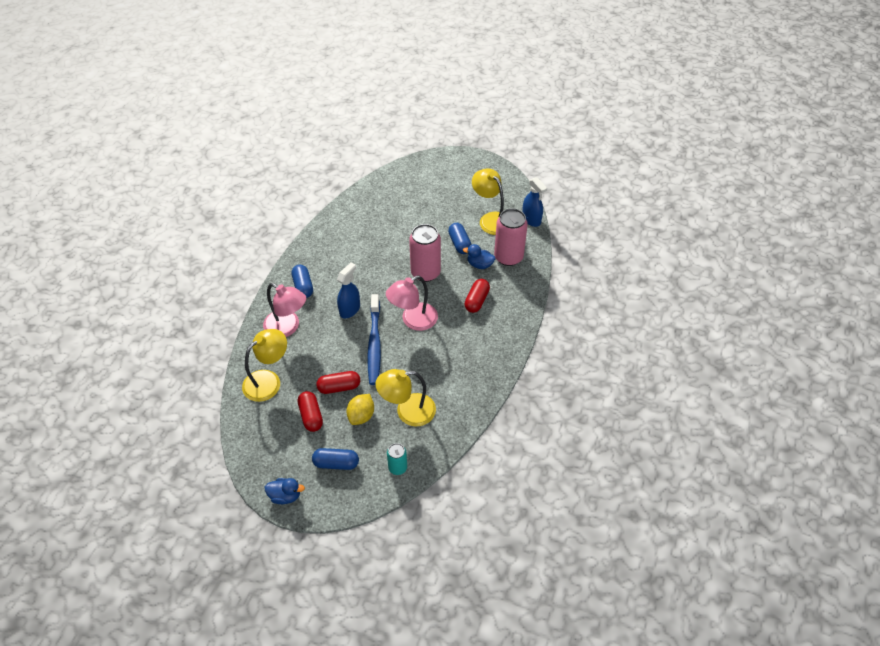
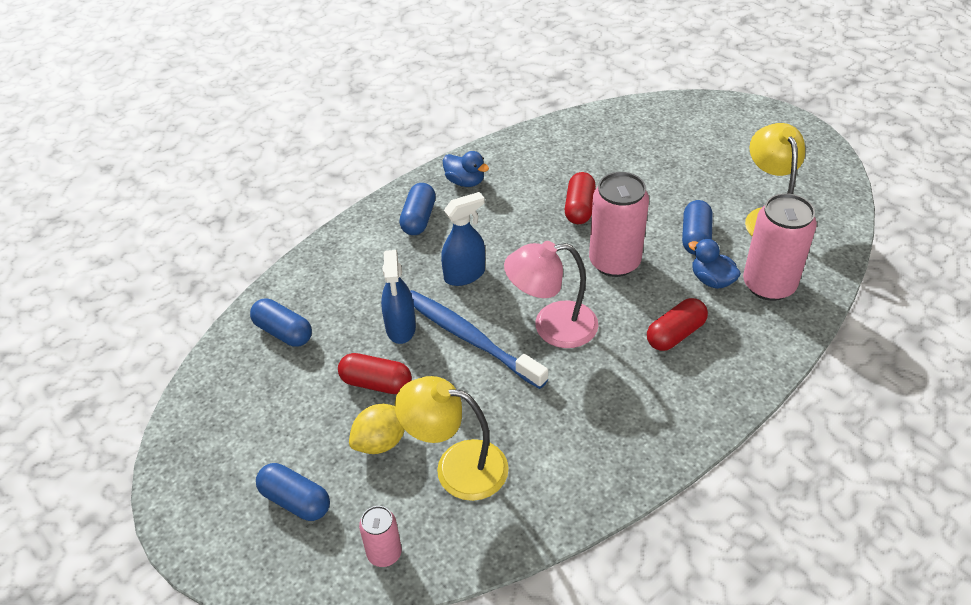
camera: 30 degrees right, 5 degrees down
yellow lamp [242,329,287,402] -> blue capsule [250,299,312,347]
pink lamp [263,283,306,337] -> none
blue duck [265,478,305,504] -> blue duck moved to [443,151,489,187]
red capsule [298,391,323,432] -> red capsule moved to [565,172,596,224]
blue toothbrush [367,294,381,385] -> blue toothbrush turned 105 degrees clockwise [410,290,548,389]
turquoise can [387,443,407,475] -> pink can [359,506,402,567]
blue spray bottle [522,177,547,227] -> blue spray bottle moved to [381,250,416,344]

